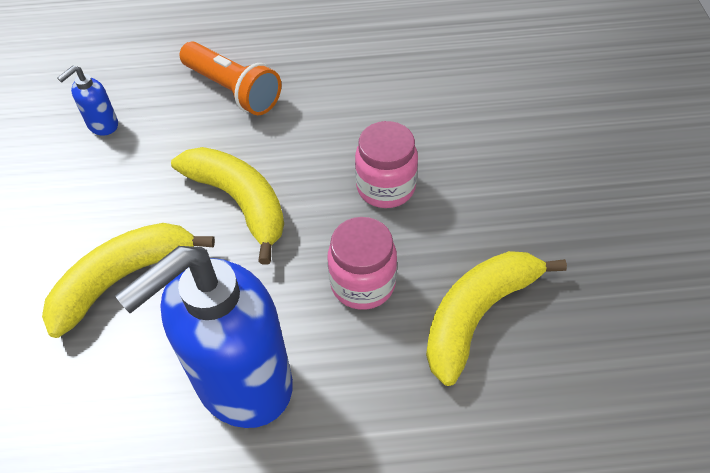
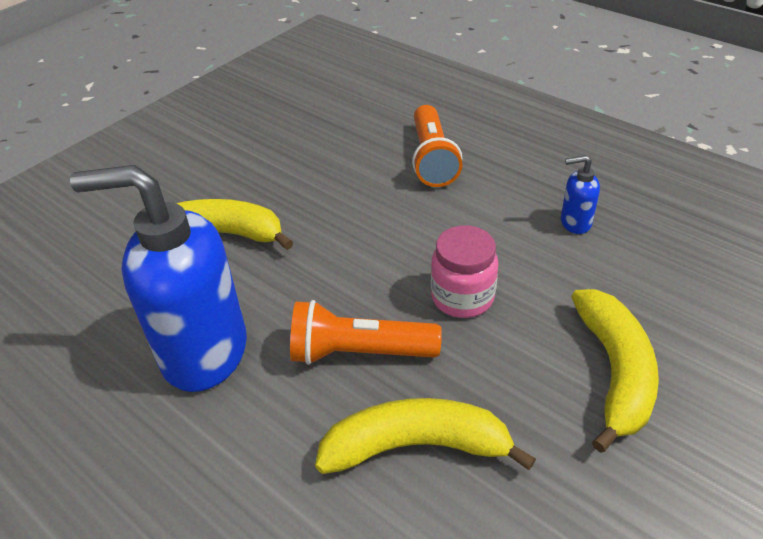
camera: 45 degrees right, 10 degrees down
blue soap dispenser [58,66,118,136] -> blue soap dispenser moved to [561,155,600,234]
yellow banana [171,147,284,265] -> yellow banana moved to [571,289,659,453]
pink jar [328,217,397,310] -> orange flashlight [290,300,442,365]

